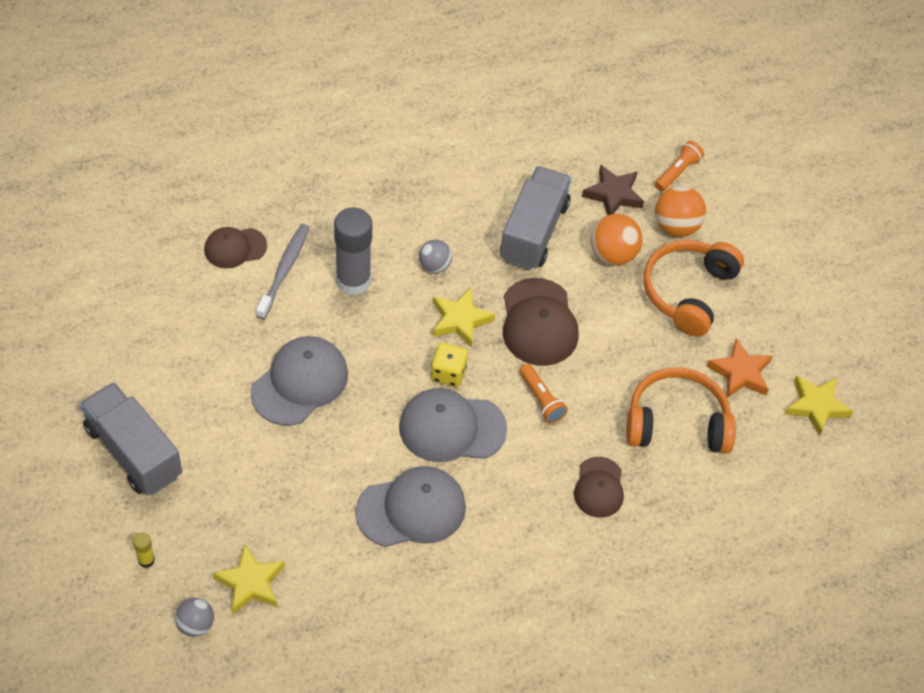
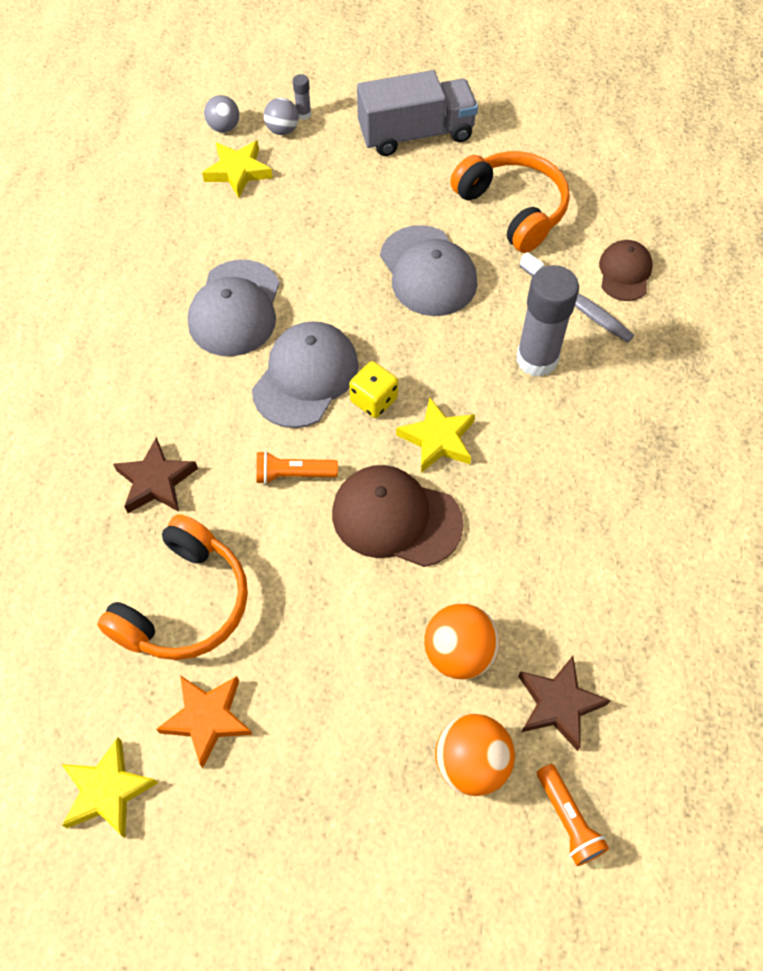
camera: 120 degrees right, 5 degrees up
yellow glue stick [133,533,155,568] -> grey glue stick [293,74,311,120]
grey ball [419,240,452,273] -> grey ball moved to [264,98,299,135]
grey truck [500,166,571,270] -> none
brown cap [574,457,624,518] -> brown star [113,437,198,513]
orange headphones [643,240,744,336] -> orange headphones moved to [450,151,570,253]

